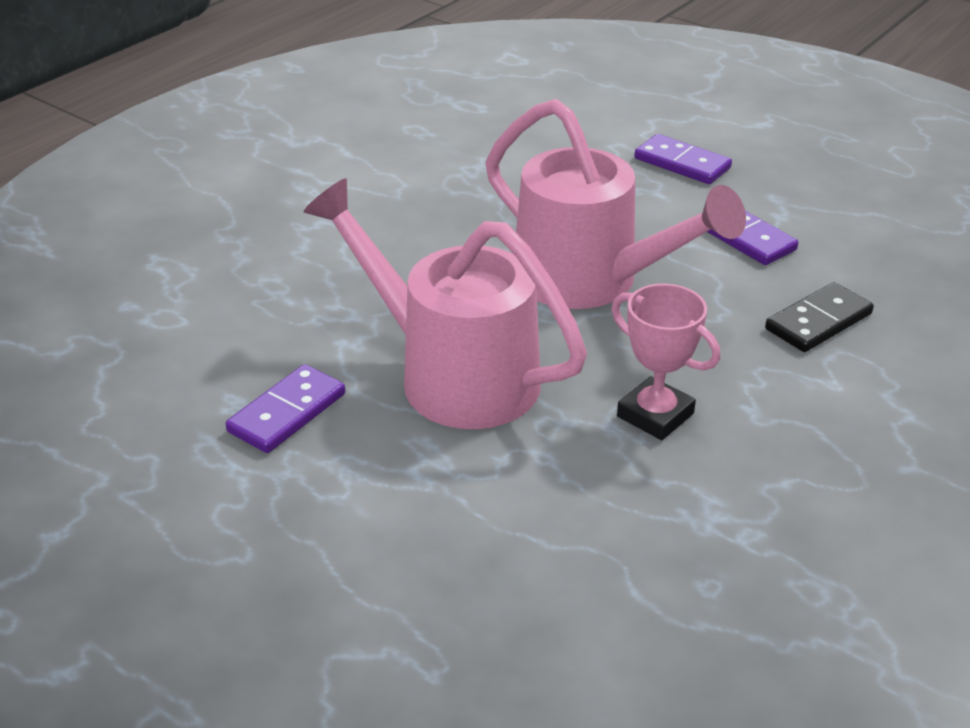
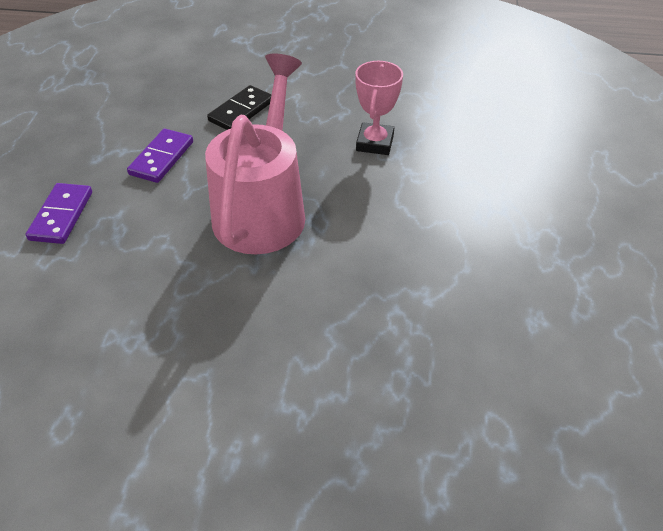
camera: 120 degrees left, 10 degrees up
purple domino [226,364,345,453] -> none
pink watering can [303,178,587,429] -> none
black domino [765,282,874,352] -> black domino turned 75 degrees counterclockwise [207,85,272,130]

